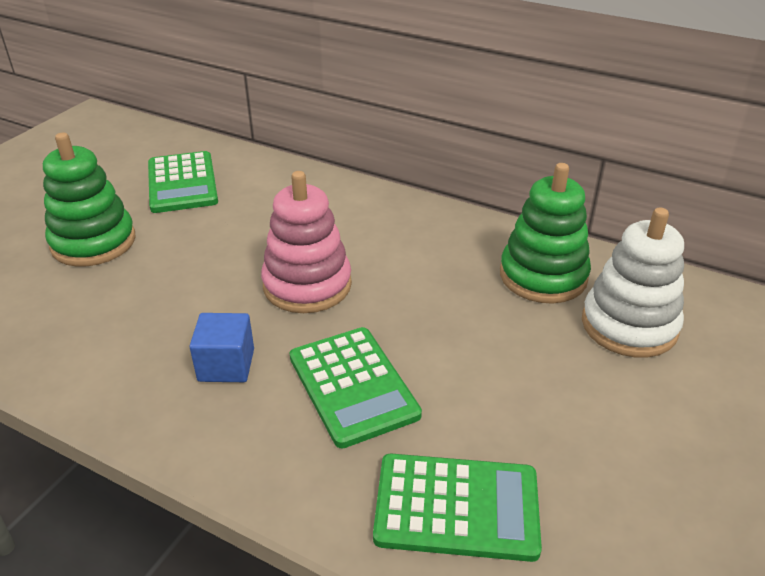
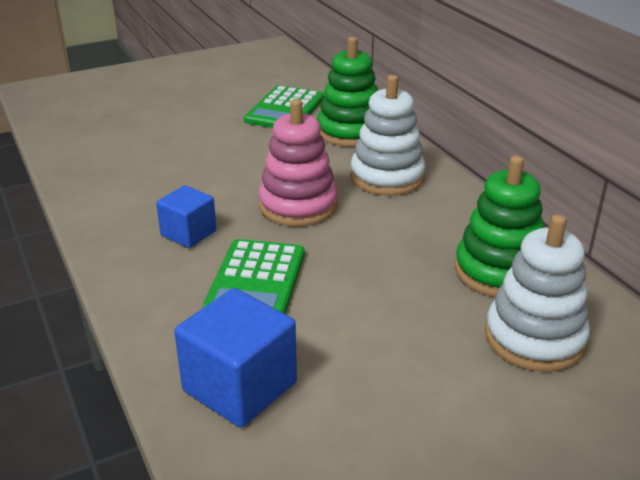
camera: 35 degrees right, 5 degrees down
green stacking toy [43,132,136,267] -> green stacking toy moved to [317,37,378,147]
green calculator [373,454,542,562] -> blue cube [174,288,297,428]
none -> white stacking toy [350,75,426,196]

